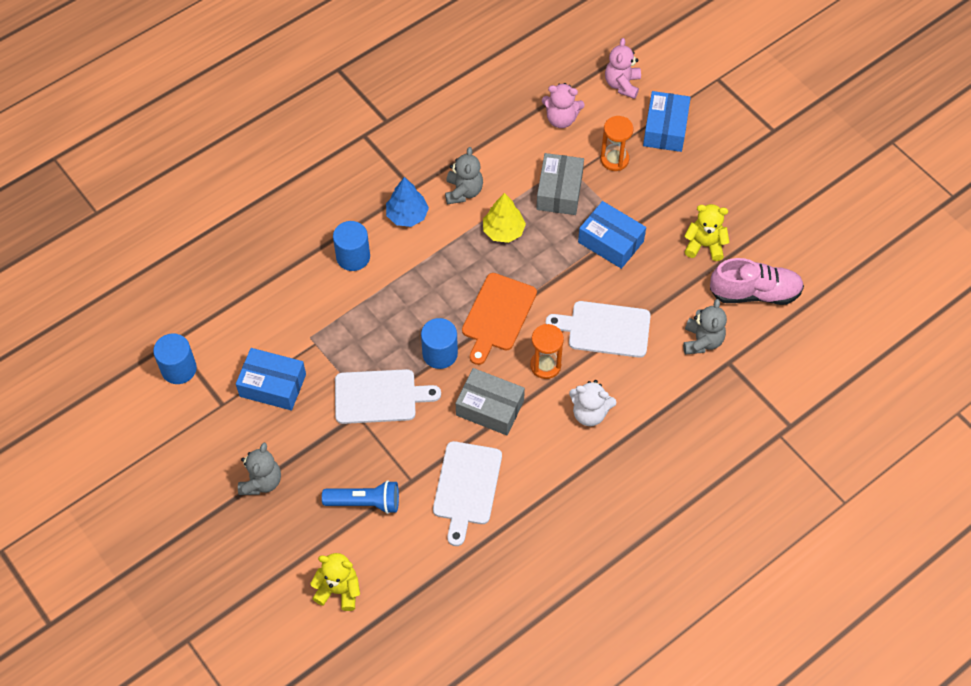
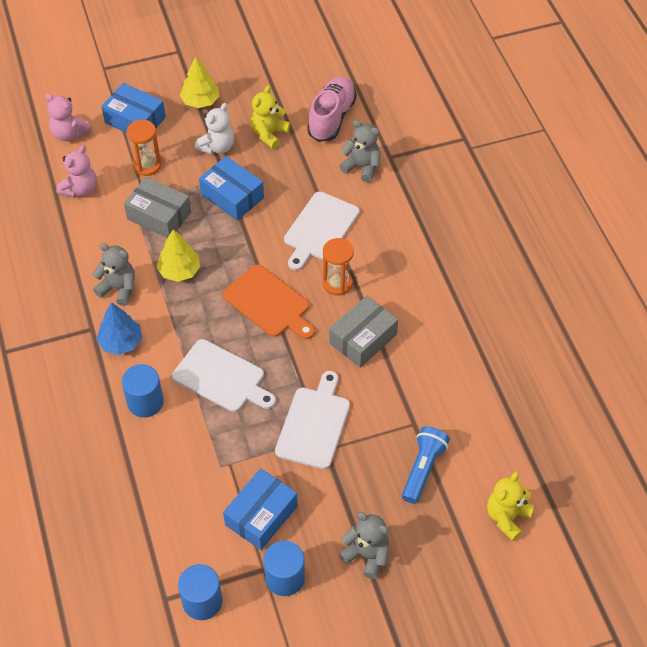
camera: 70 degrees left, 5 degrees down
blue cylinder [421,318,458,369] -> blue cylinder moved to [263,541,305,596]
white cutting board [433,441,502,546] -> white cutting board moved to [172,339,276,412]
white teddy bear [569,380,616,426] -> white teddy bear moved to [195,103,234,155]
blue box [578,201,646,269] -> blue box turned 75 degrees clockwise [199,156,264,220]
none -> yellow tree [180,56,219,108]

